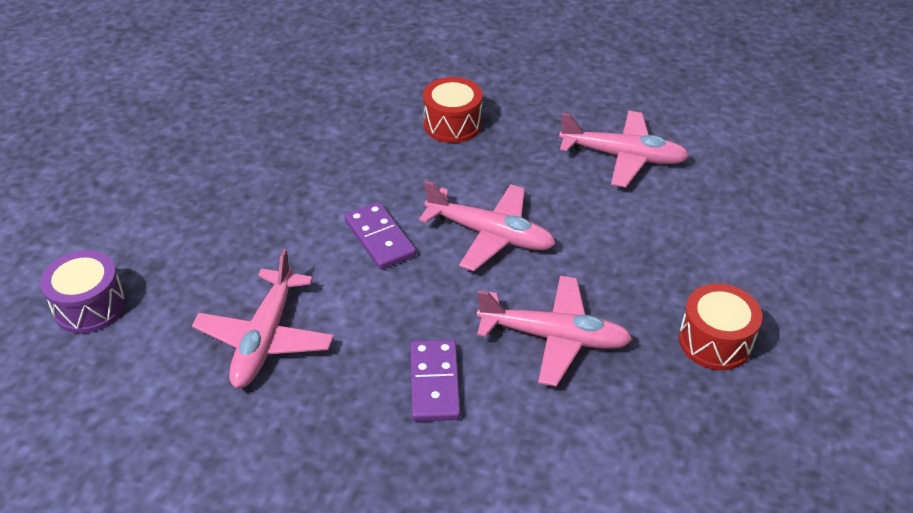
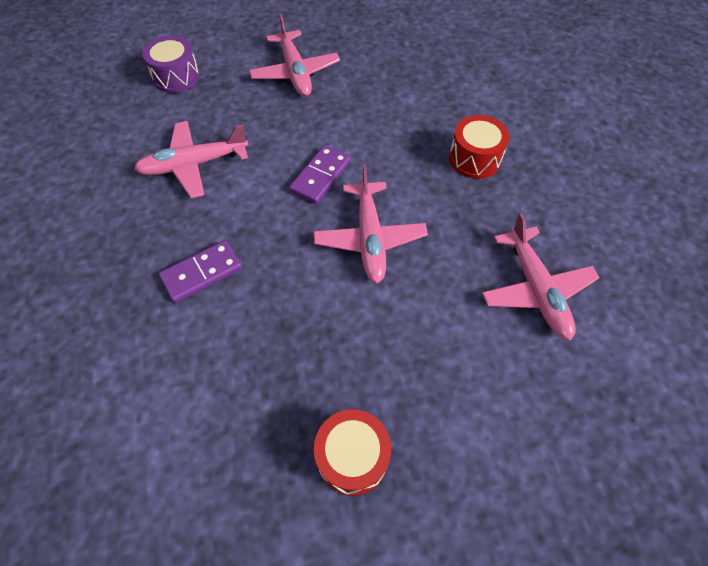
camera: 60 degrees right, 15 degrees up
pink plane [477,276,633,387] -> pink plane moved to [249,14,340,97]

